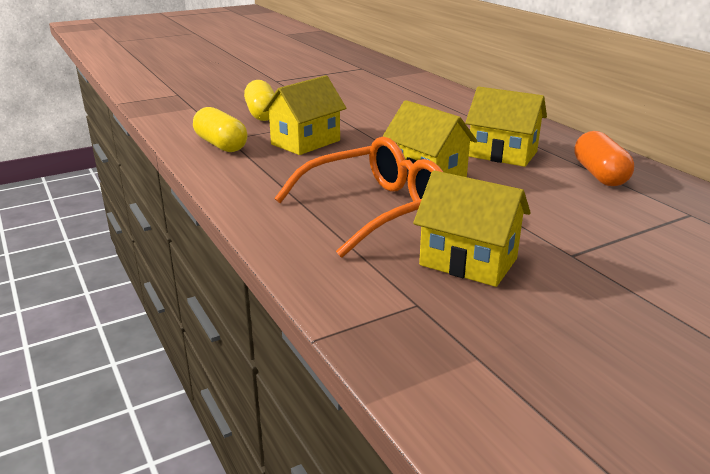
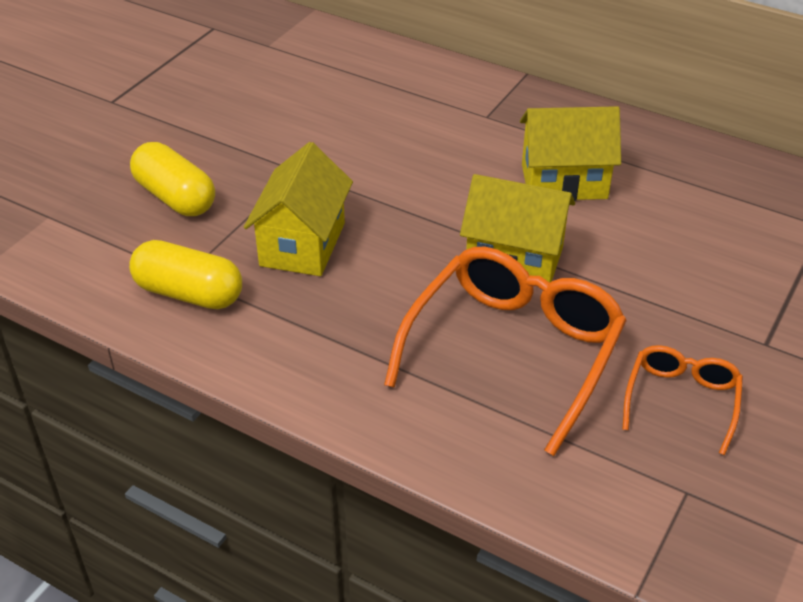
camera: 30 degrees left, 15 degrees up
yellow house [413,170,531,287] -> orange glasses [622,345,743,455]
orange capsule [574,131,634,186] -> none

